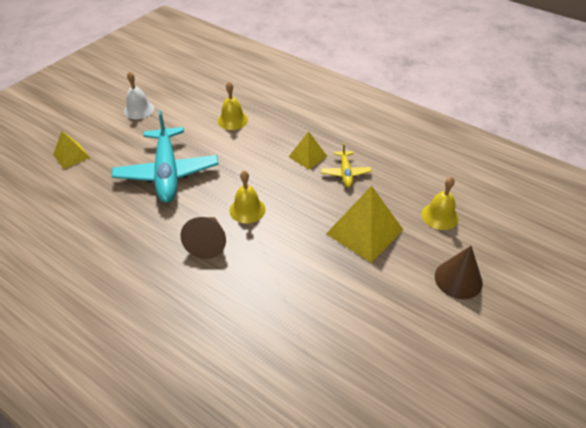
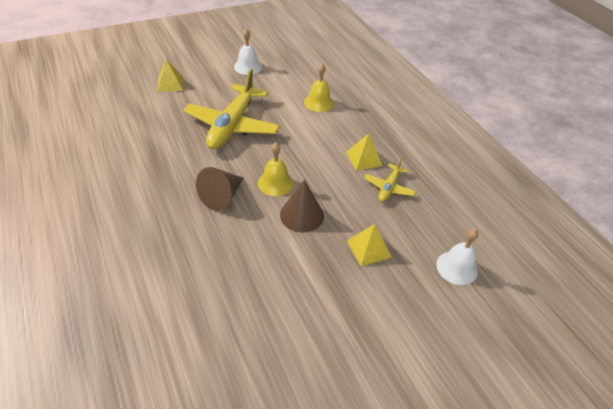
camera: 25 degrees right, 0 degrees up
turquoise plane [112,110,219,203] -> yellow plane [183,69,280,149]
yellow pyramid [326,186,403,263] -> yellow pyramid [347,224,391,266], size x0.57
yellow bell [421,176,459,230] -> white bell [436,229,478,285]
brown cone [435,246,483,299] -> brown cone moved to [280,179,324,233]

